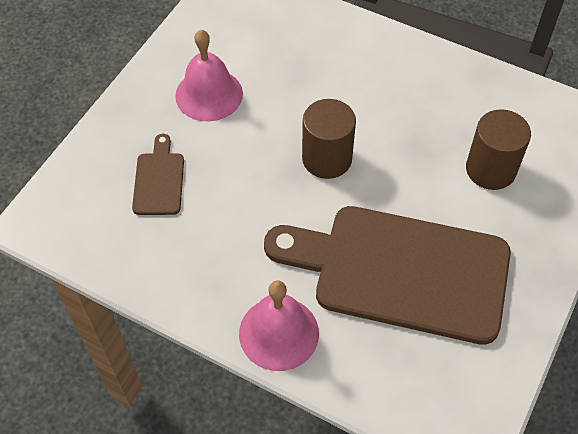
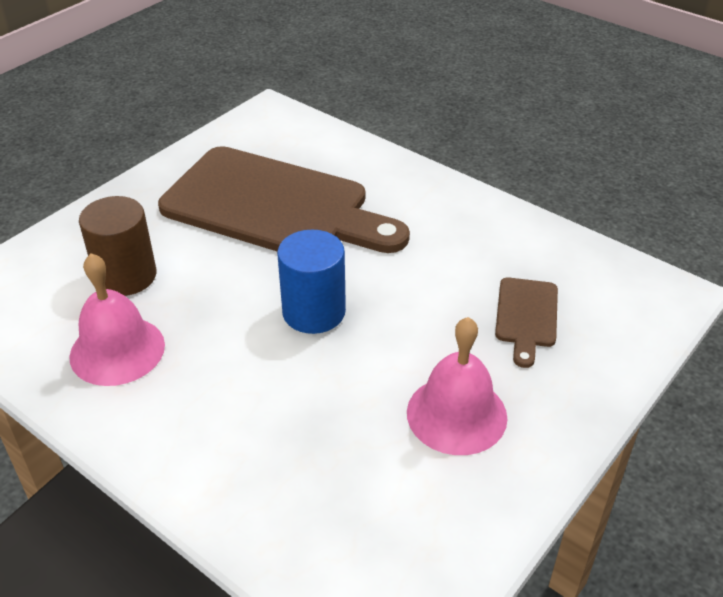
camera: 170 degrees left, 15 degrees down
pink bell [239,280,319,371] -> pink bell moved to [69,253,165,386]
brown cylinder [302,99,356,179] -> blue cylinder [277,230,346,334]

